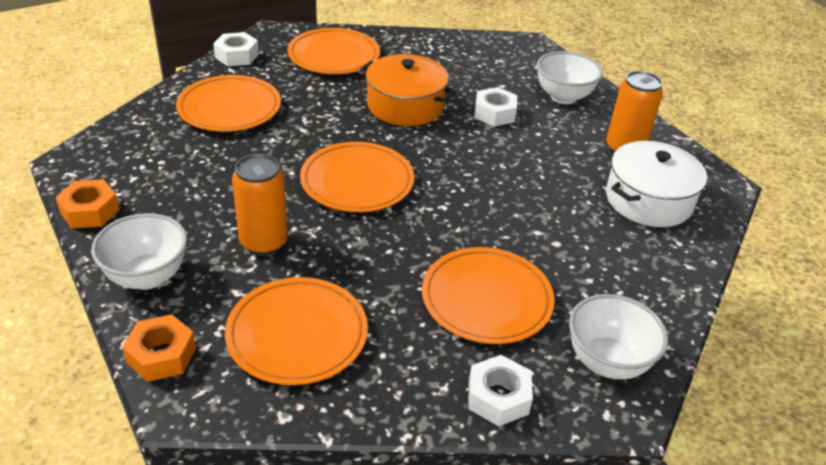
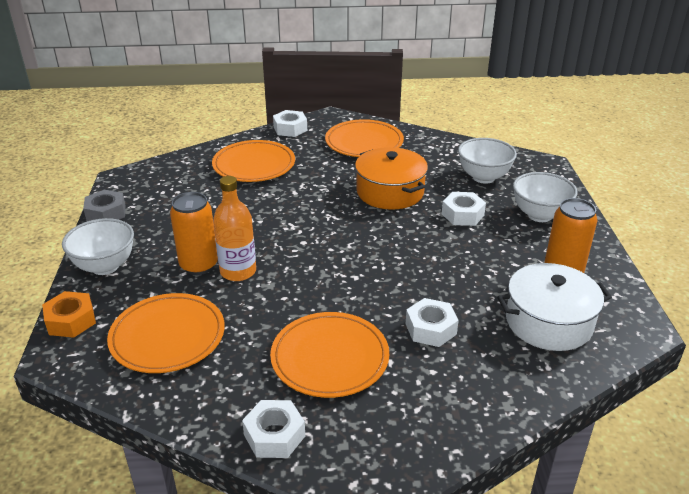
camera: 30 degrees right, 5 degrees down
orange nut [56,179,120,228] -> grey nut [83,190,126,221]
orange plate [300,142,414,212] -> none
white bowl [569,294,668,379] -> white bowl moved to [458,138,517,184]
none -> orange bottle [213,176,256,281]
none -> white nut [406,298,459,347]

